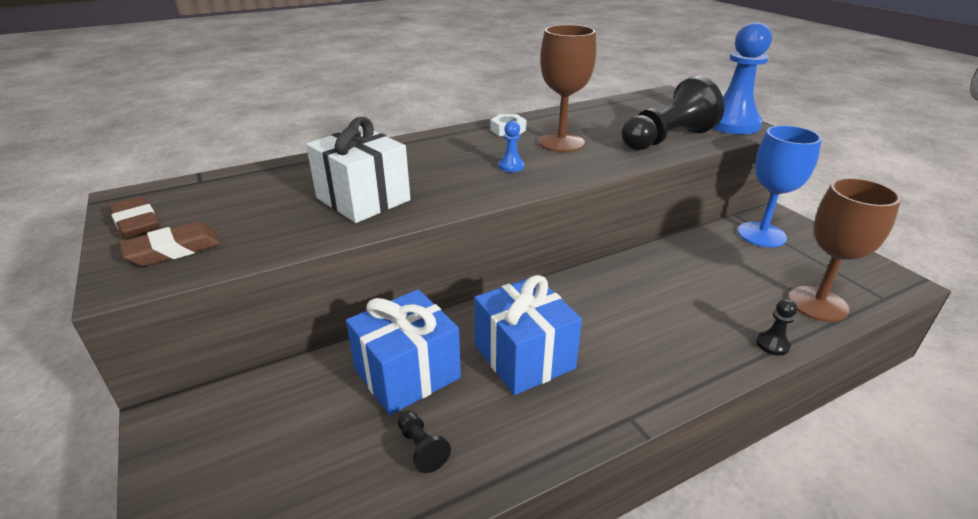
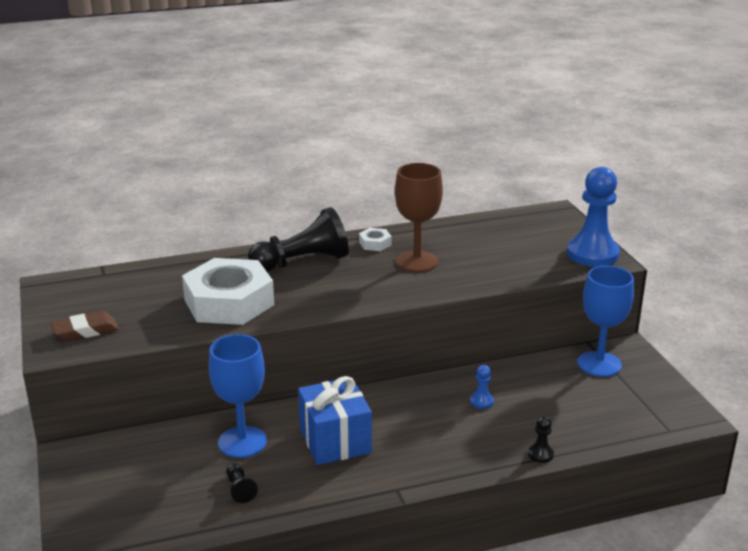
camera: 10 degrees right, 5 degrees down
brown eraser [109,196,160,239] -> none
white gift [306,117,411,223] -> white nut [182,258,274,325]
blue gift [346,289,461,415] -> blue goblet [209,334,267,458]
blue pawn [499,121,524,172] -> blue pawn moved to [470,365,494,409]
black pawn [621,76,724,150] -> black pawn moved to [248,207,349,272]
brown goblet [788,178,901,322] -> none

